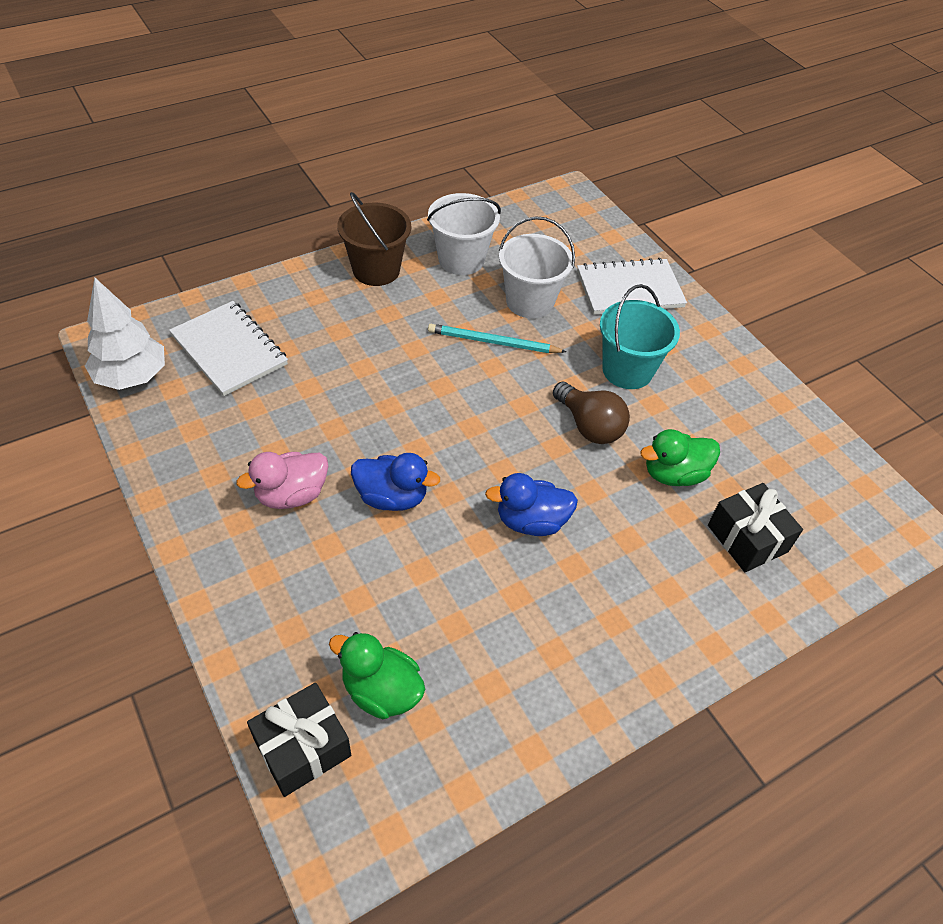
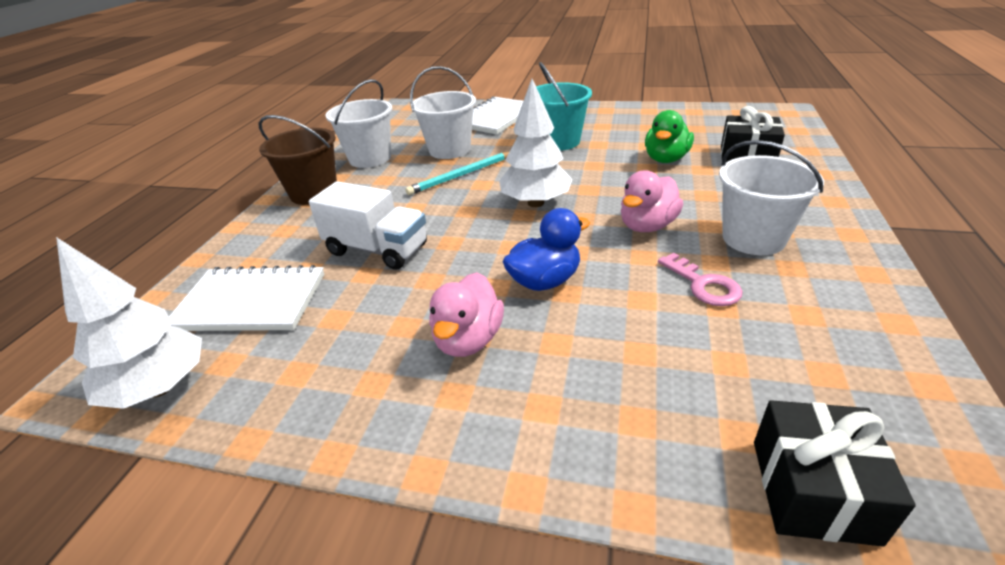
camera: 40 degrees left, 15 degrees down
green duck [329,632,425,719] -> none
blue duck [485,473,578,536] -> pink duck [621,170,683,232]
brown light bulb [553,382,630,444] -> none
none -> white truck [309,181,427,270]
none -> white tree [499,79,573,207]
none -> pink key [658,252,743,306]
none -> white bucket [719,140,824,255]

